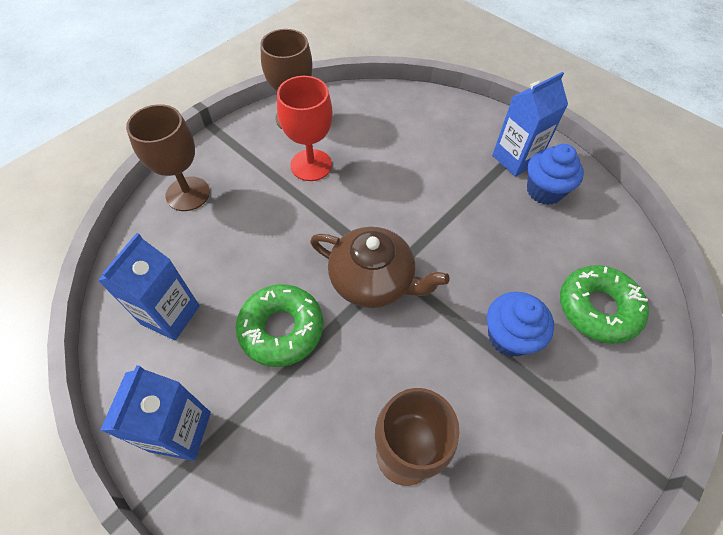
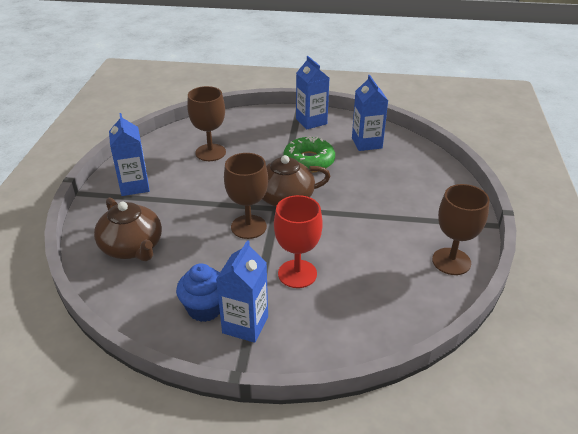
camera: 145 degrees right, 20 degrees down
brown goblet [126,104,210,211] -> brown goblet moved to [224,153,268,239]
red goblet [277,76,333,181] -> red goblet moved to [274,195,323,288]
blue cupcake [487,292,554,357] -> none
green donut [560,265,649,344] -> brown teapot [94,197,162,261]
none -> blue carton [109,113,150,196]

